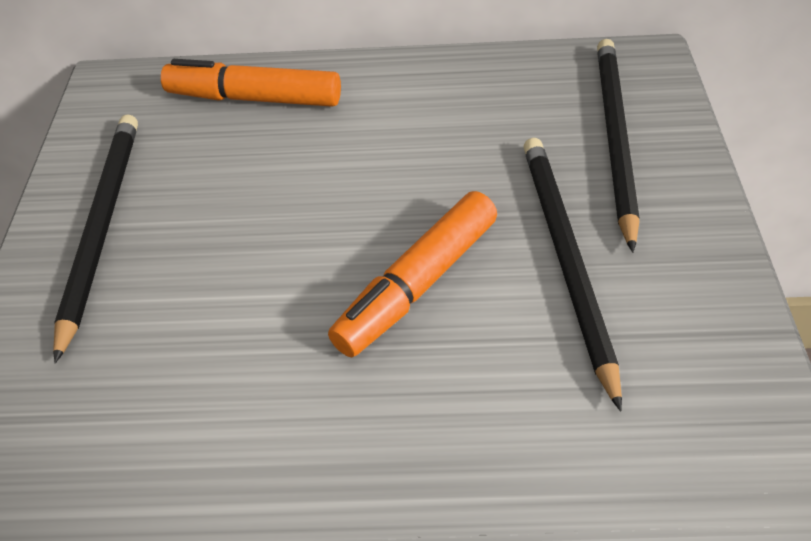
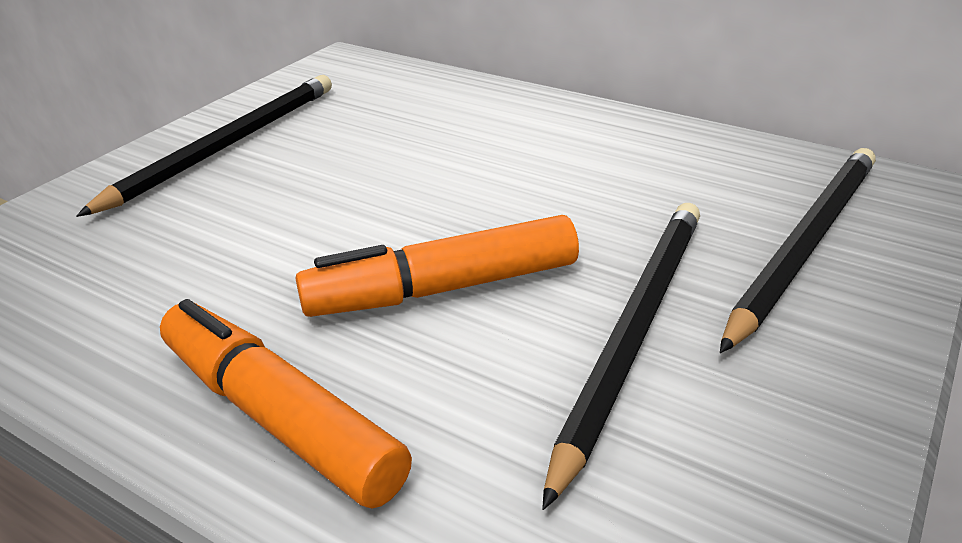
camera: 30 degrees right, 15 degrees down
orange marker [161,59,341,107] -> orange marker moved to [160,299,412,508]

